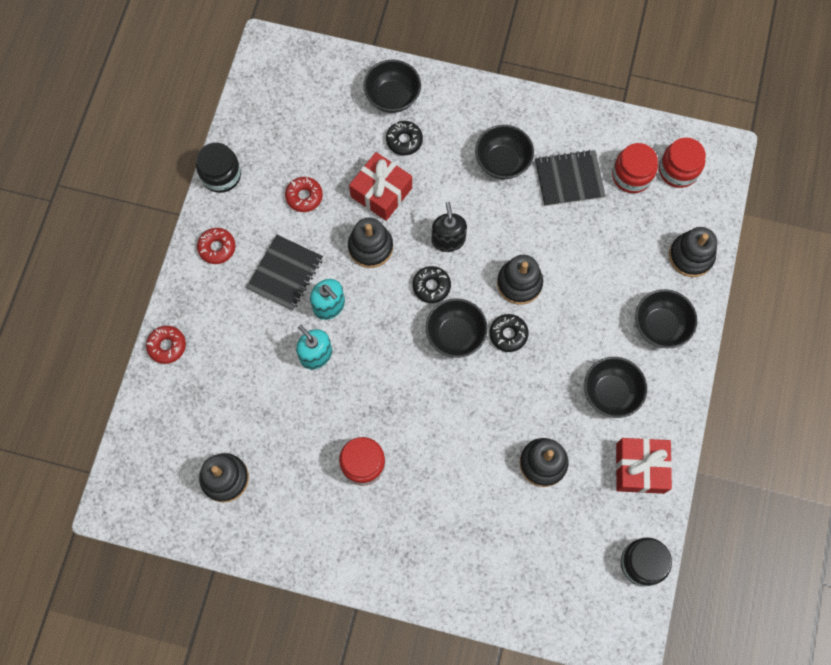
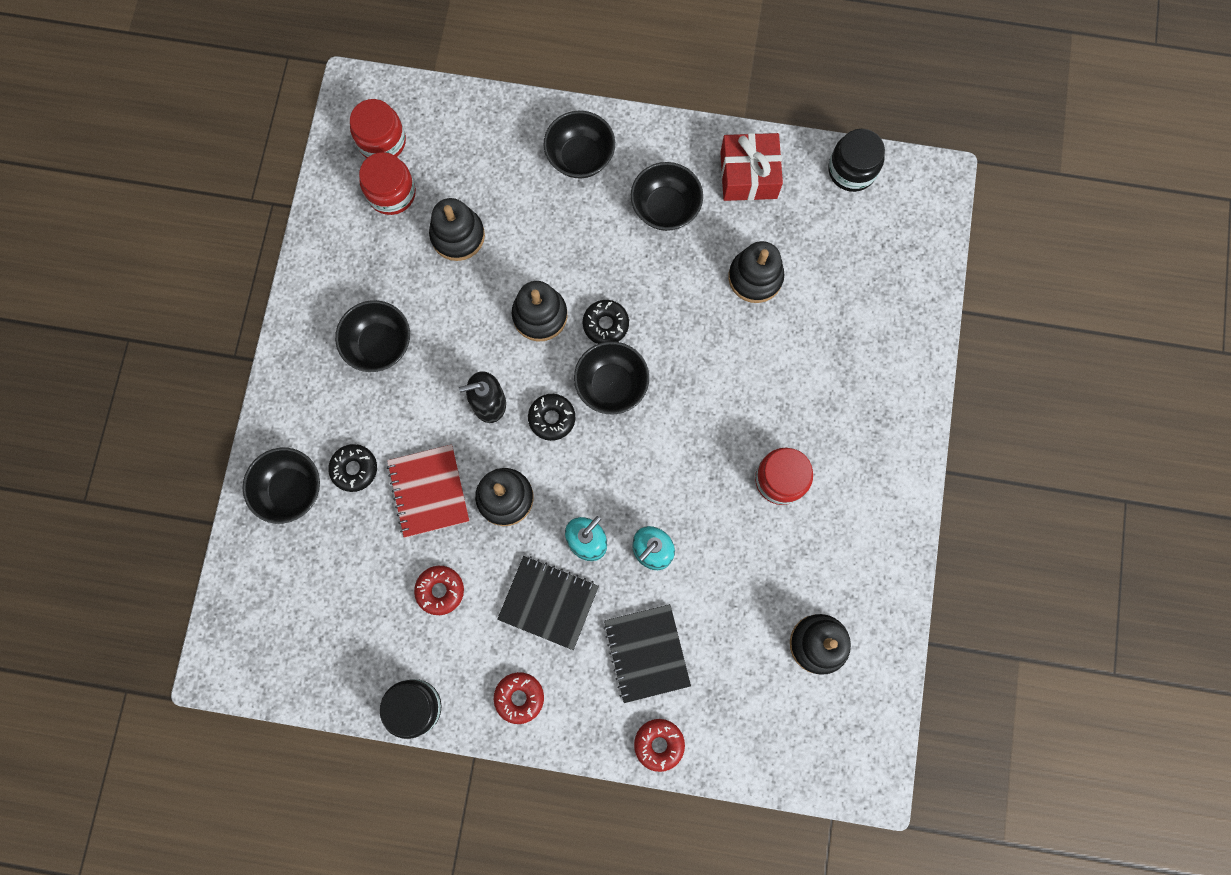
camera: 95 degrees left, 5 degrees up
red gift [349,152,412,221] -> red notebook [387,444,469,538]
black notebook [535,150,606,207] -> black notebook moved to [603,604,691,703]
black stacking toy [669,227,717,277] -> black stacking toy moved to [429,198,485,261]

